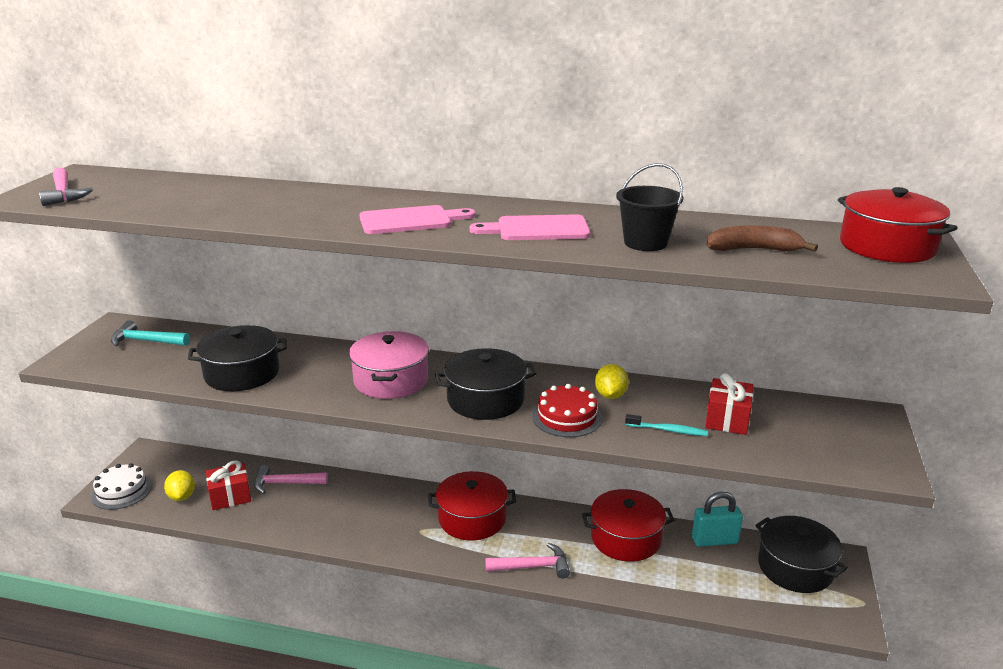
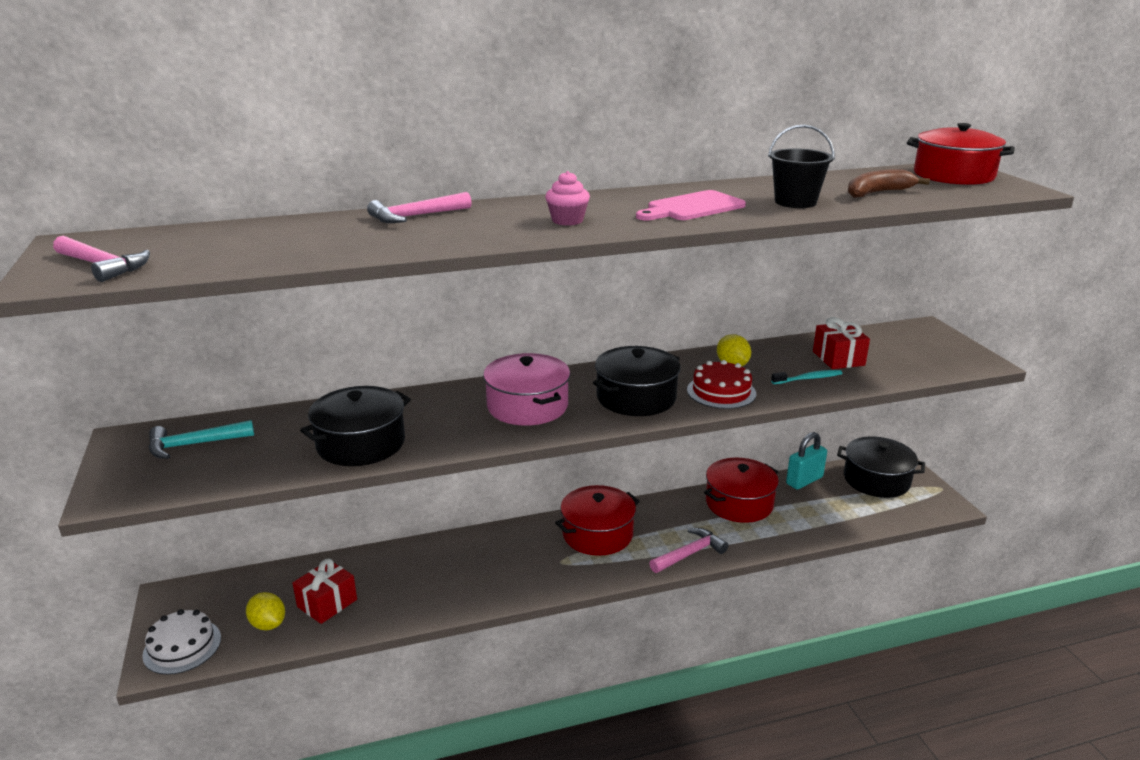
camera: 30 degrees left, 0 degrees up
pink hammer [254,465,328,494] -> pink hammer moved to [367,192,472,223]
pink cutting board [360,205,476,234] -> pink cupcake [545,171,590,226]

